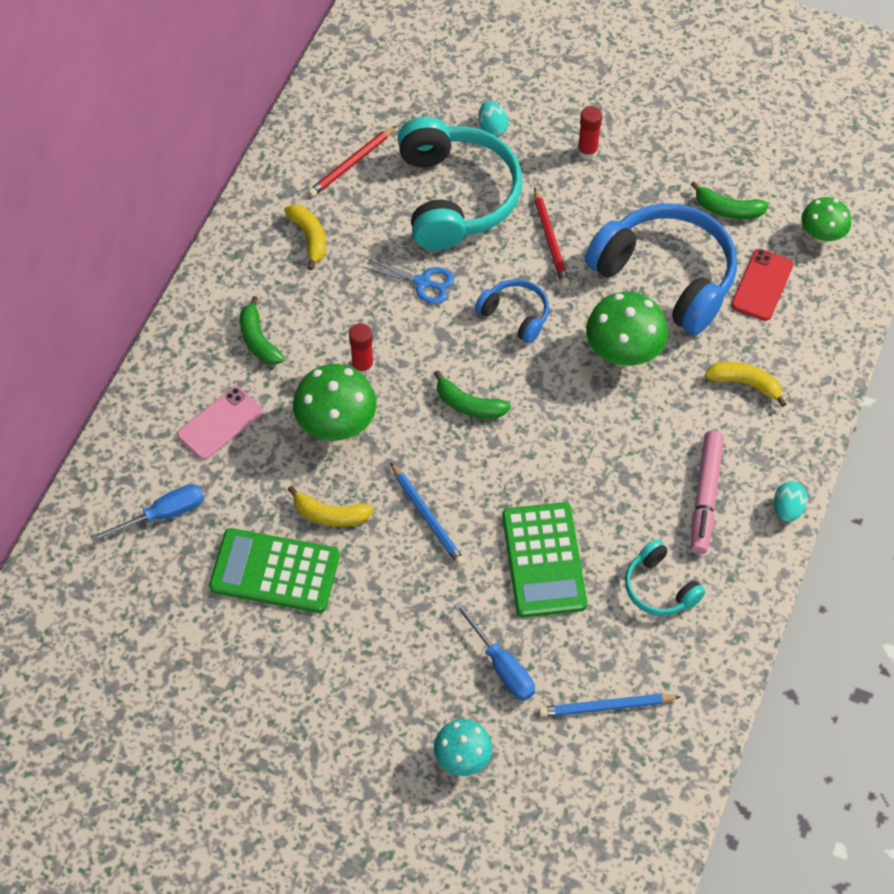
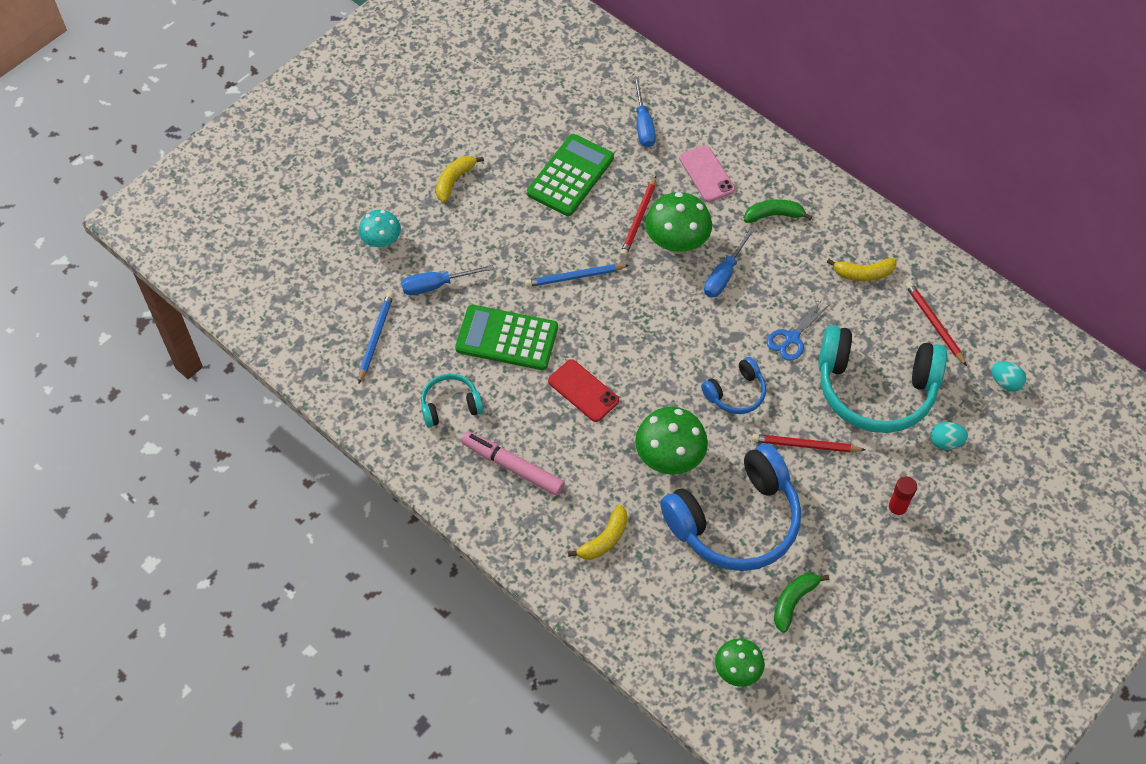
camera: 110 degrees right, 0 degrees up
yellow banana [287,486,373,527] -> yellow banana moved to [436,156,484,203]
red glue stick [349,323,374,376] -> blue screwdriver [704,227,755,298]
green banana [434,370,511,419] -> none
red phone [731,249,794,321] -> red phone moved to [548,359,619,422]
turquoise egg [774,481,808,522] -> turquoise egg moved to [991,361,1026,391]
none -> red pencil [620,176,656,257]

